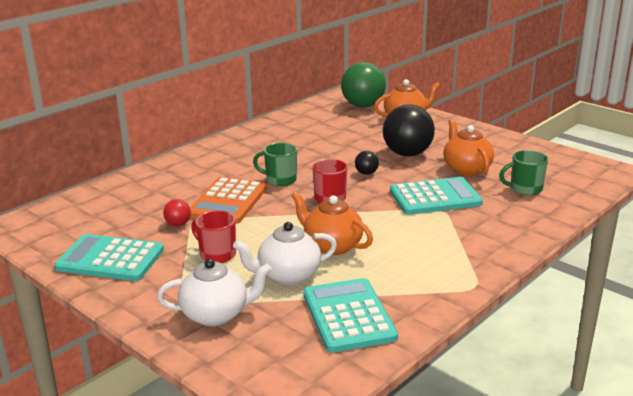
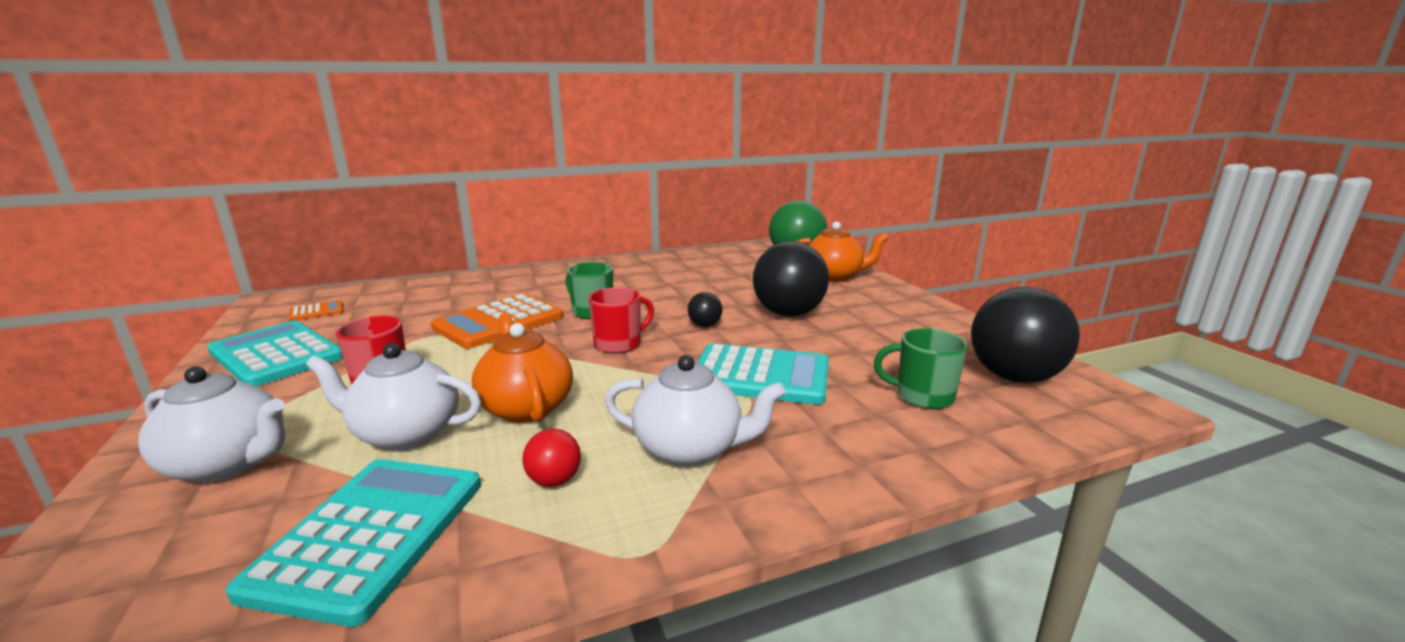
camera: 25 degrees right, 5 degrees down
red ball [163,199,191,226] -> red ball moved to [522,429,581,487]
orange teapot [443,119,494,176] -> none
none -> orange calculator [289,300,343,321]
none -> white teapot [605,355,786,467]
none -> black ball [971,287,1080,383]

